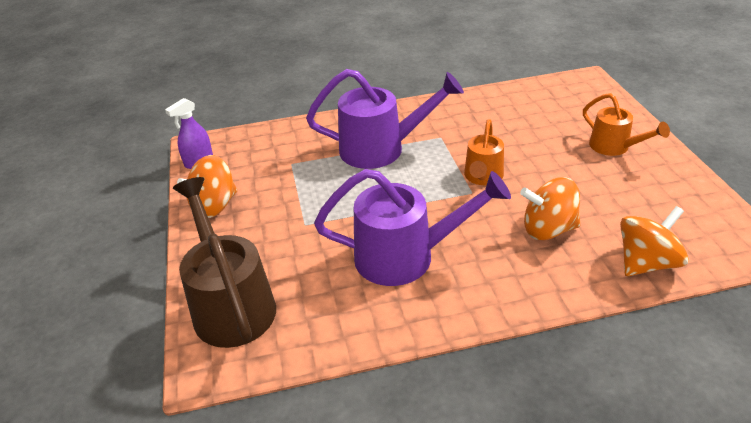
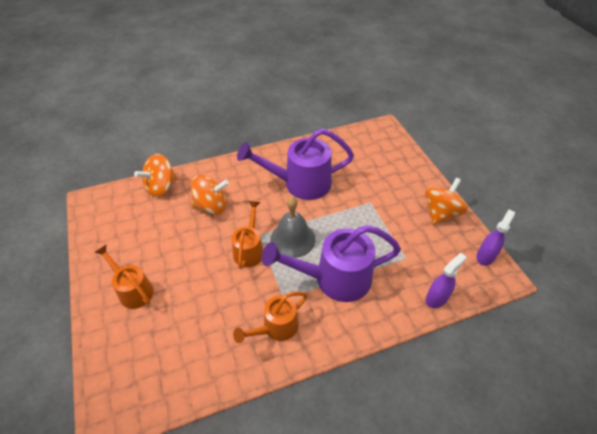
camera: 170 degrees right, 10 degrees up
brown watering can [173,177,276,348] -> none
none -> orange watering can [233,291,308,343]
none -> grey bell [270,197,315,258]
none -> purple spray bottle [426,253,467,308]

